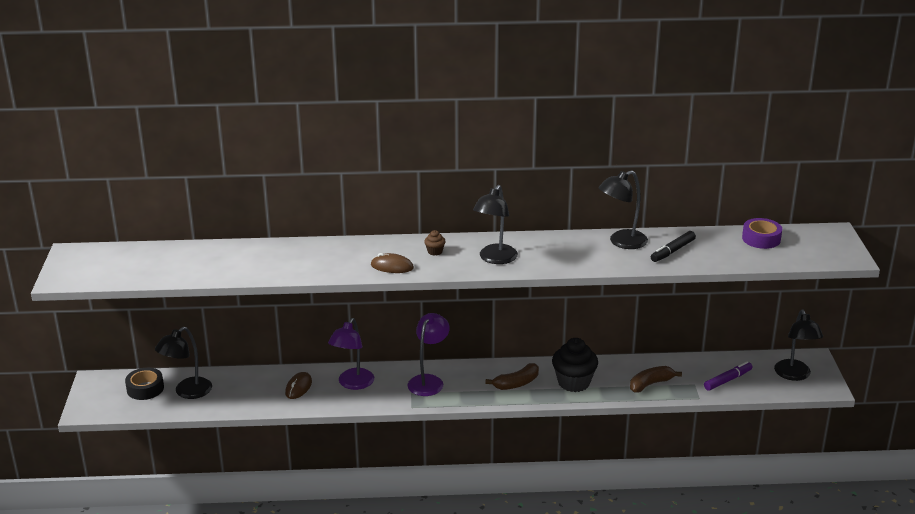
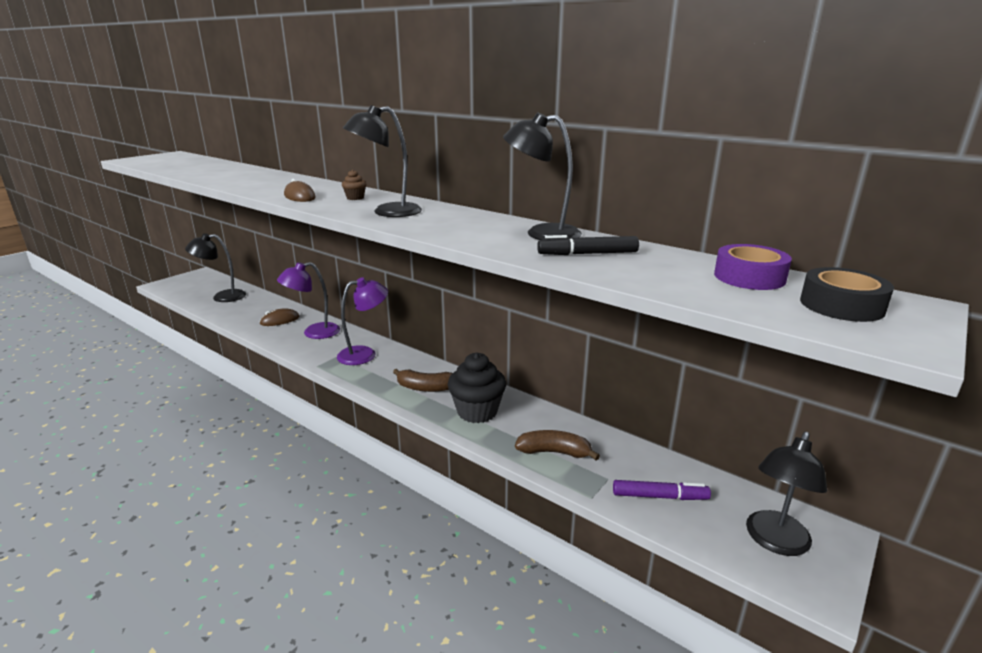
camera: 40 degrees right, 5 degrees down
black tape [125,368,164,400] -> black tape moved to [800,267,894,322]

